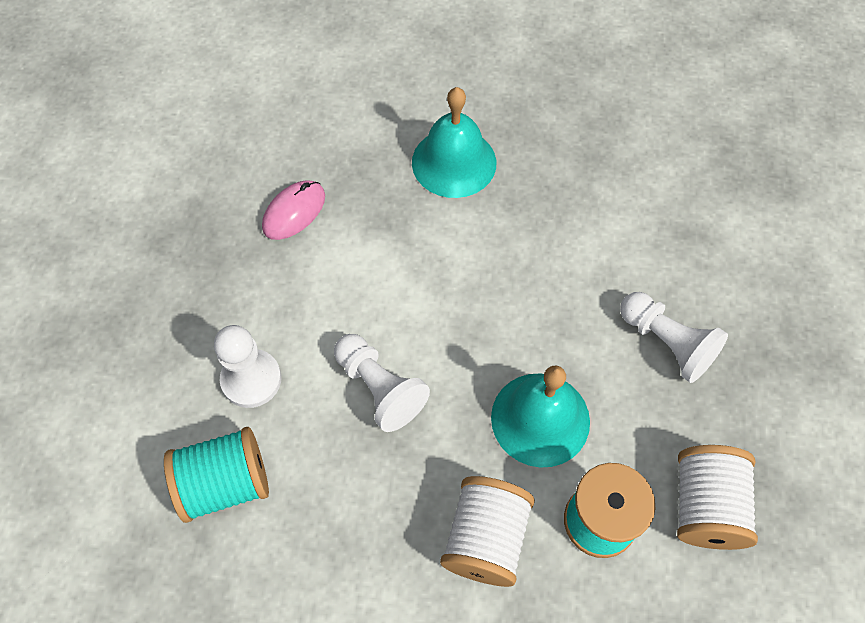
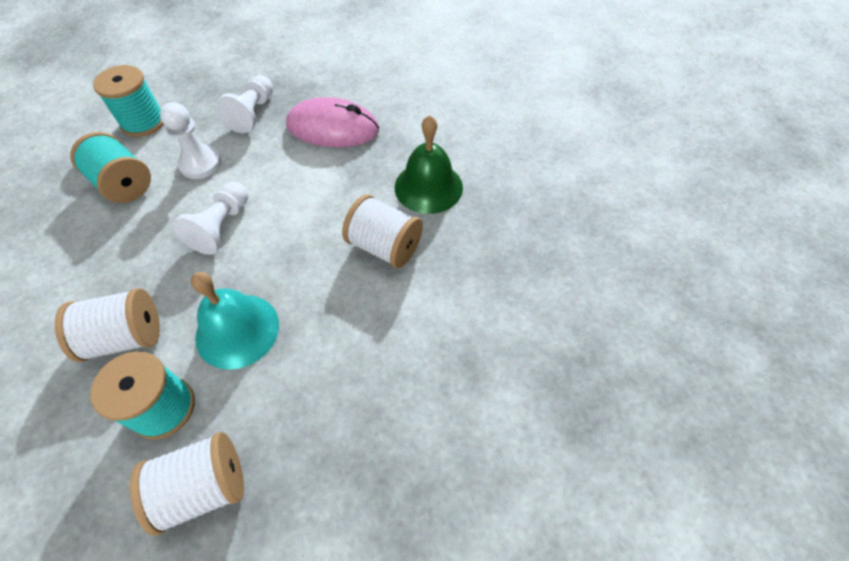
camera: 60 degrees right, 5 degrees down
pink mouse [262,180,325,240] -> pink mouse [286,97,379,147], size x1.68
turquoise bell [412,87,496,198] -> green bell [395,115,463,214]
white pawn [620,292,728,383] -> white pawn moved to [215,75,273,133]
none -> turquoise spool [93,65,164,137]
none -> white spool [342,195,423,268]

